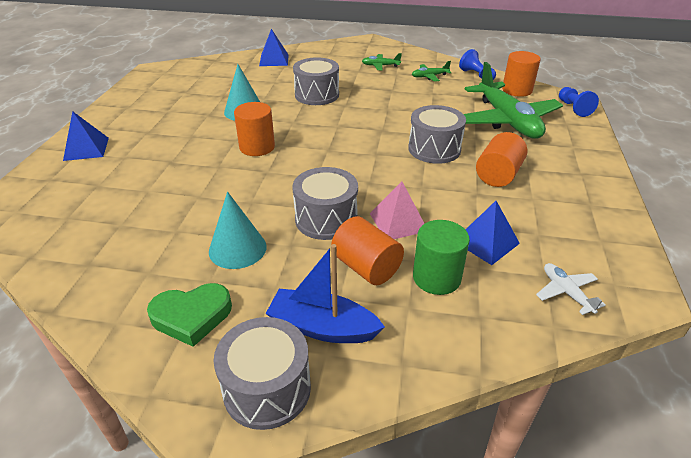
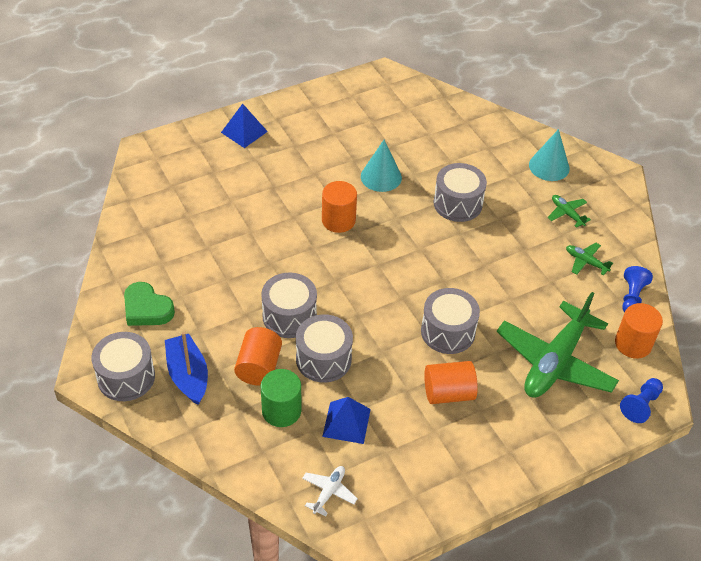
camera: 50 degrees right, 10 degrees up
turquoise cone [209,192,267,269] -> turquoise cone moved to [529,129,569,181]
blue pyramid [259,29,289,66] -> none
pink pyramid [370,181,425,239] -> grey drum [296,314,353,383]

